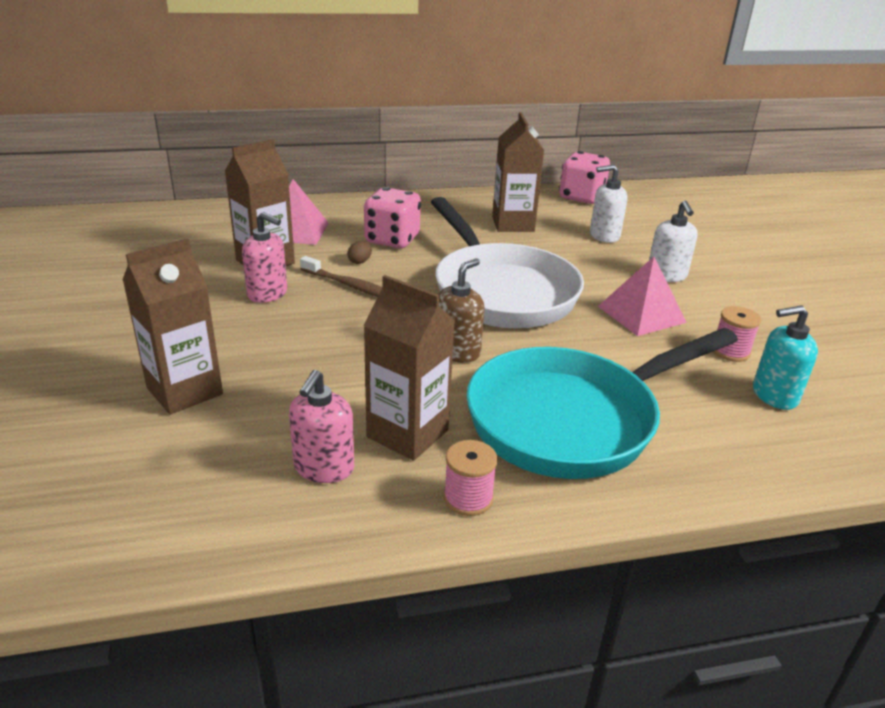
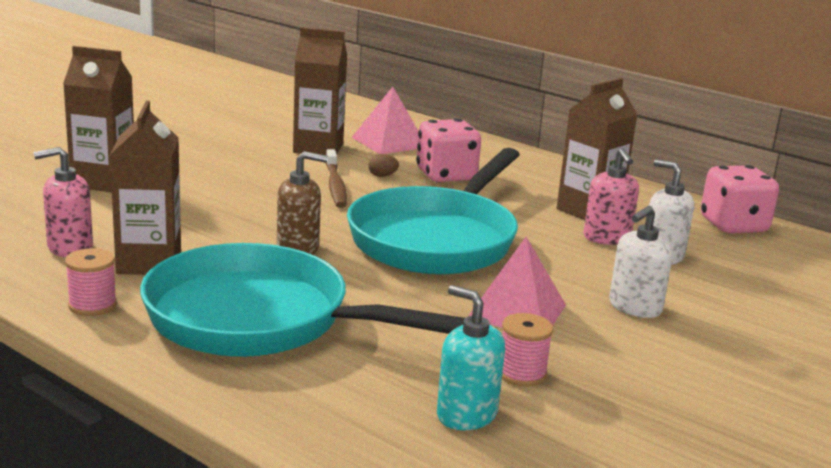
camera: 50 degrees right, 10 degrees down
pink soap dispenser [242,212,287,303] -> pink soap dispenser moved to [583,148,639,245]
white pan [431,197,584,328] -> turquoise pan [347,148,520,274]

